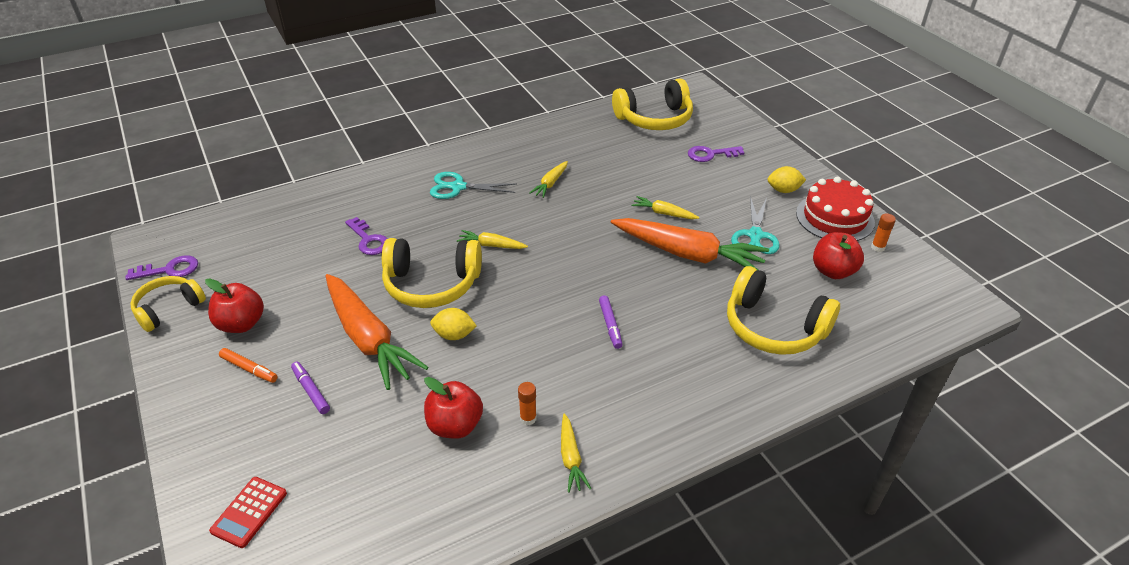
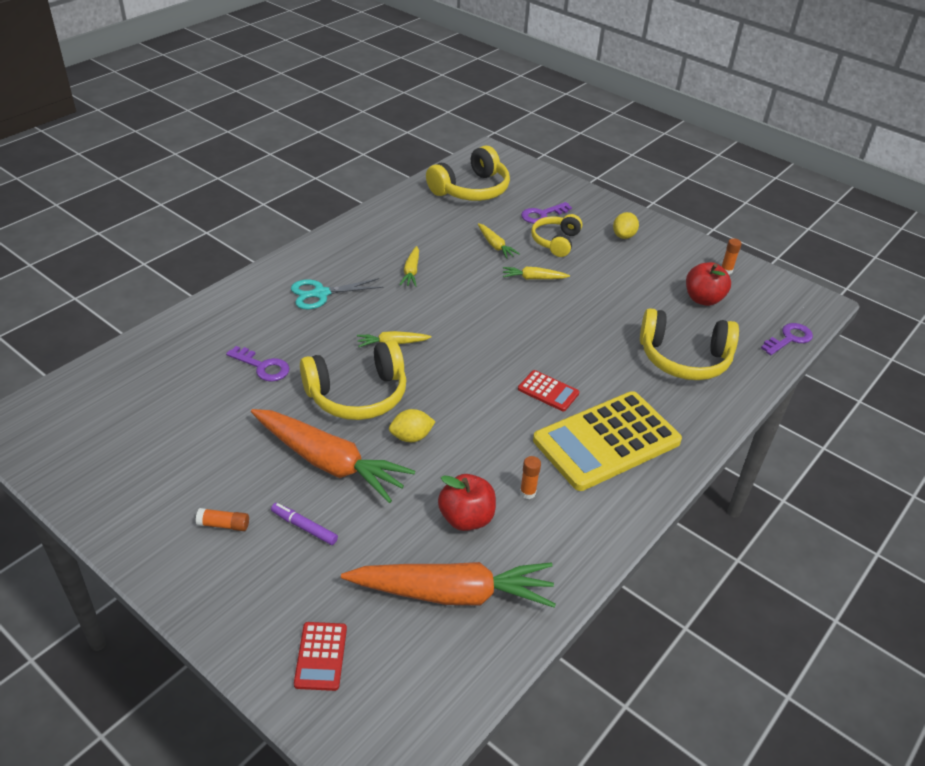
camera: 25 degrees left, 0 degrees up
purple key [125,255,198,280] -> purple key moved to [761,323,813,355]
yellow headphones [130,276,206,332] -> yellow headphones moved to [531,214,582,257]
red apple [205,278,264,333] -> none
orange marker [219,348,278,383] -> orange glue stick [196,508,249,531]
yellow carrot [561,414,591,493] -> yellow carrot moved to [478,223,520,259]
purple marker [599,295,623,349] -> red calculator [518,370,579,411]
orange carrot [611,218,769,270] -> orange carrot moved to [341,562,556,608]
turquoise scissors [731,196,780,254] -> none
yellow lemon [767,166,806,193] -> yellow lemon turned 45 degrees counterclockwise [613,212,639,239]
red cake [796,177,875,241] -> none
none -> yellow calculator [533,391,682,491]

